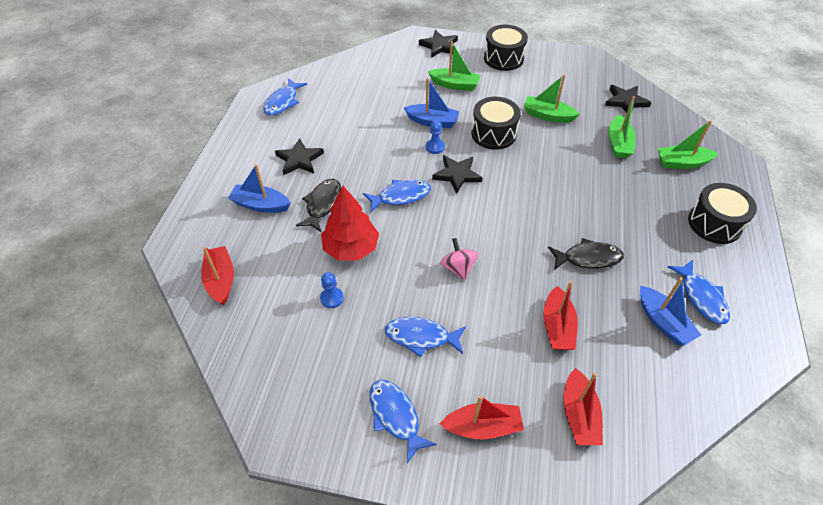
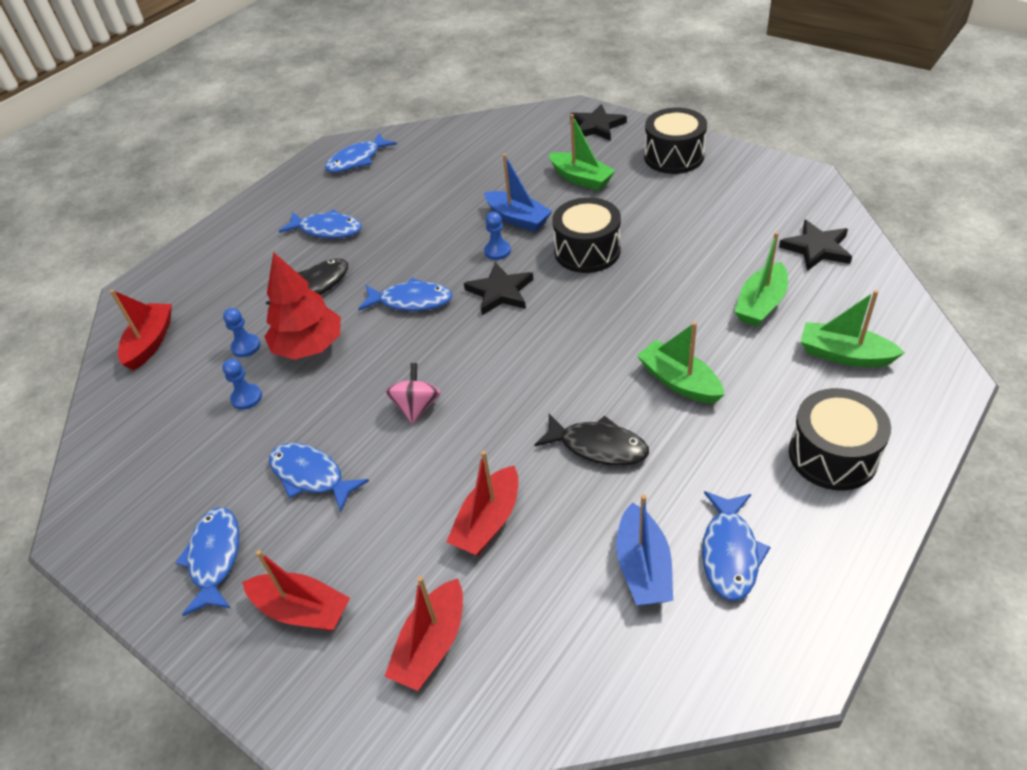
camera: 30 degrees right, 5 degrees down
blue boat [228,164,290,213] -> none
black star [275,138,324,175] -> blue fish [279,209,362,238]
green boat [524,74,579,123] -> green boat moved to [637,322,725,404]
none -> blue pawn [223,308,261,357]

